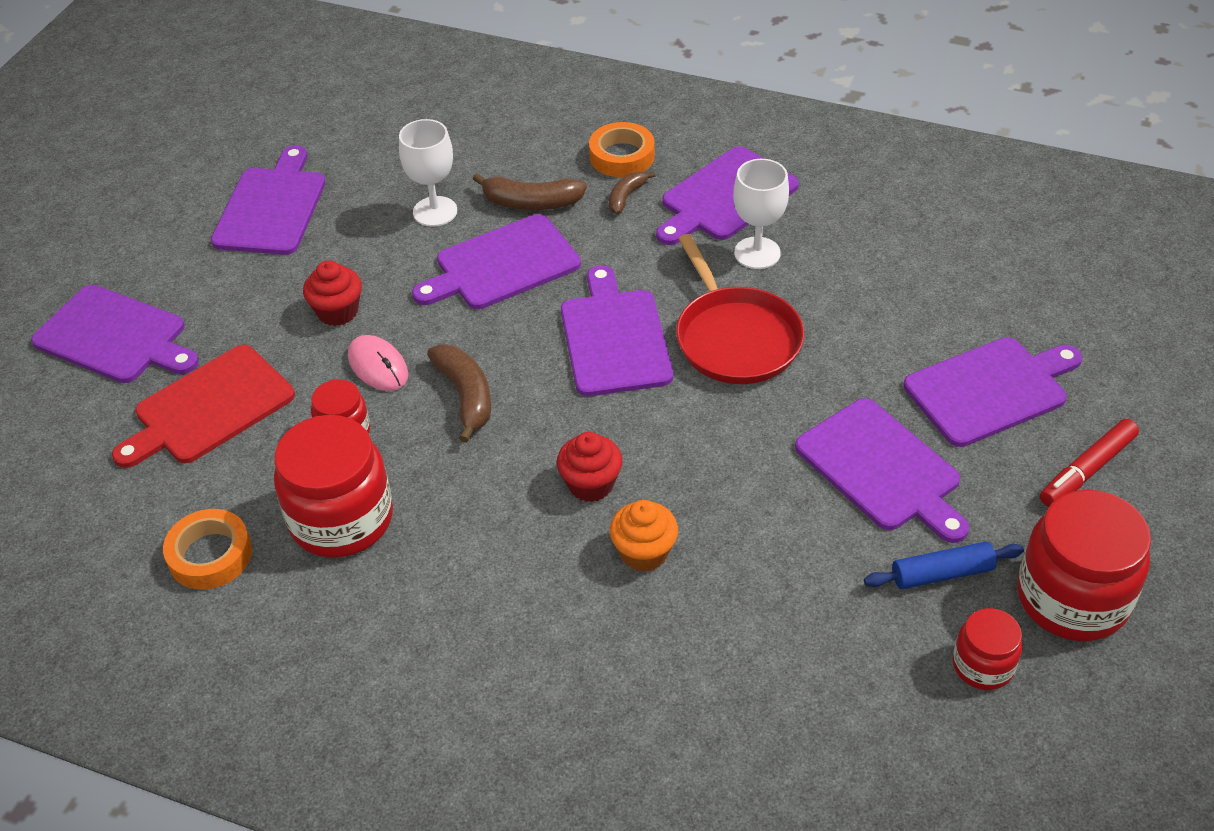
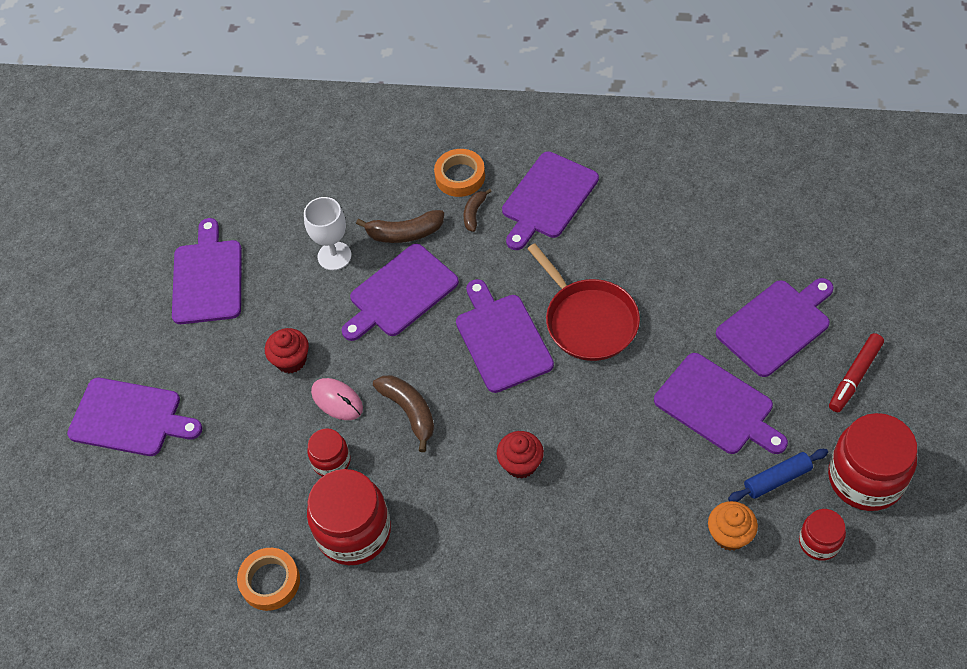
camera: 10 degrees left, 10 degrees up
red cutting board [112,345,295,468] -> none
orange cupcake [610,500,678,572] -> orange cupcake moved to [708,501,758,551]
white goblet [733,159,789,269] -> none

